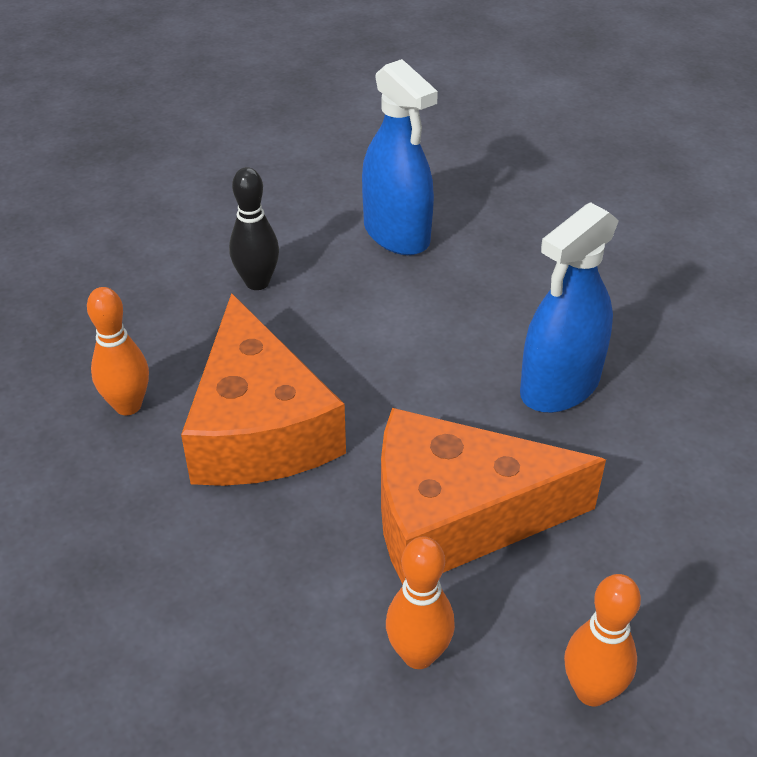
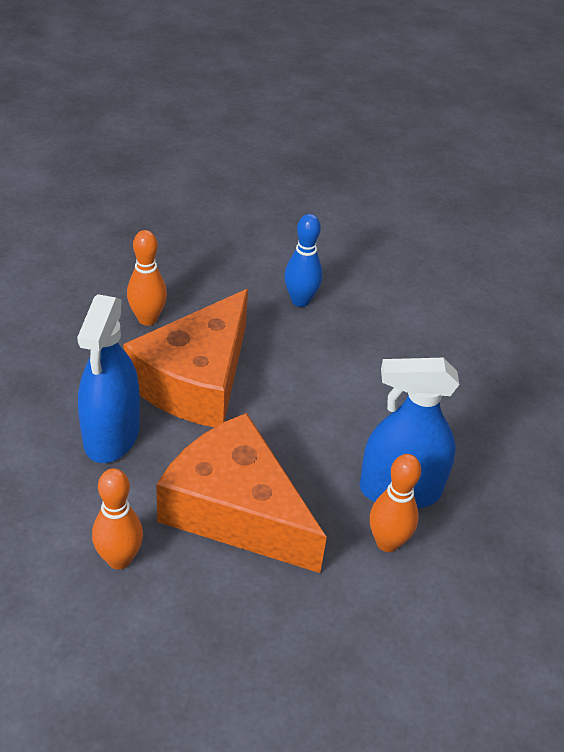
camera: 40 degrees right, 0 degrees up
black bowling pin [229,167,279,290] -> blue bowling pin [284,214,323,307]
blue spray bottle [362,59,438,255] -> blue spray bottle moved to [77,294,140,463]
orange bowling pin [564,574,641,706] -> orange bowling pin moved to [370,454,421,552]

